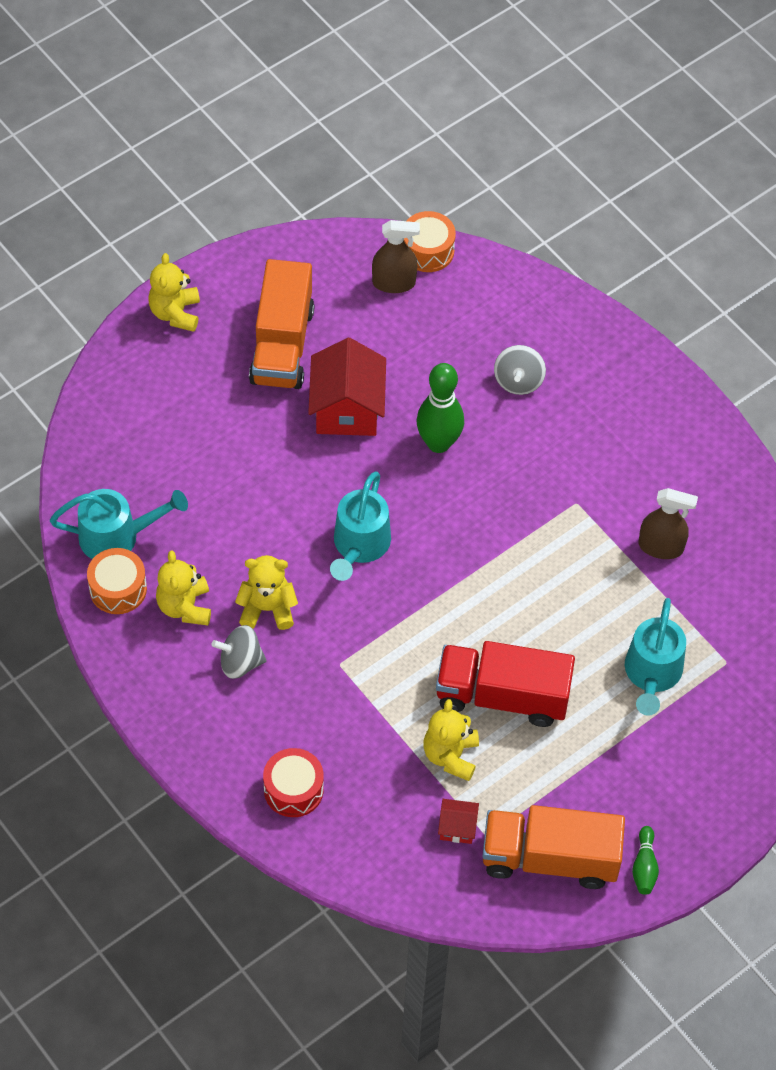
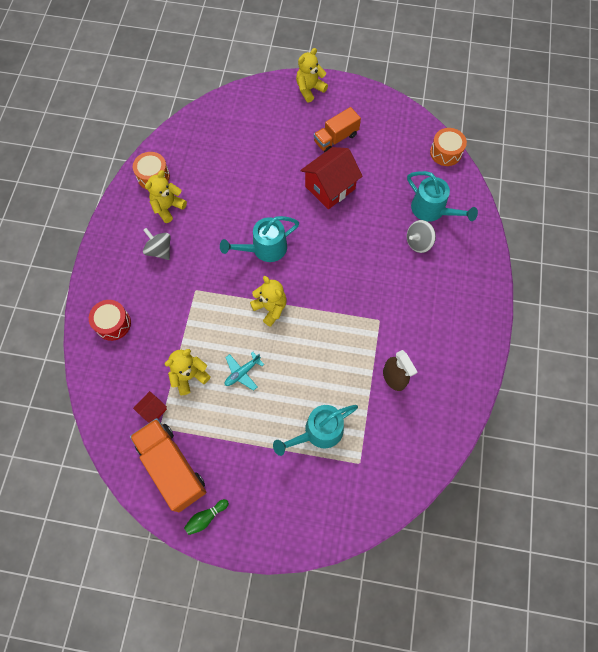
camera: 50 degrees right, 10 degrees up
turquoise watering can [50,489,188,559] -> turquoise watering can moved to [407,171,478,222]
yellow teddy bear [235,555,298,630] -> yellow teddy bear moved to [250,276,287,327]
orange truck [249,259,315,389] -> orange truck [314,107,361,152], size x0.65
brown spray bottle [372,220,420,293] -> none
green bowling pin [416,363,464,453] -> none
red truck [436,641,575,727] -> turquoise plane [225,352,264,391]
red house [438,799,479,844] -> red house turned 75 degrees clockwise [133,391,167,423]

